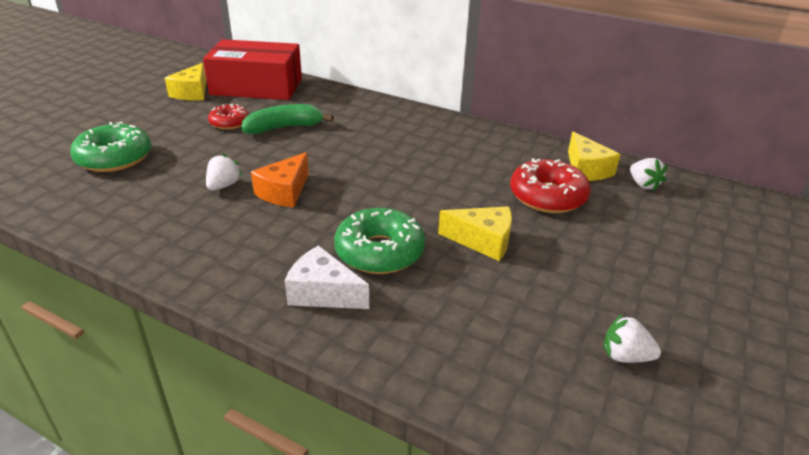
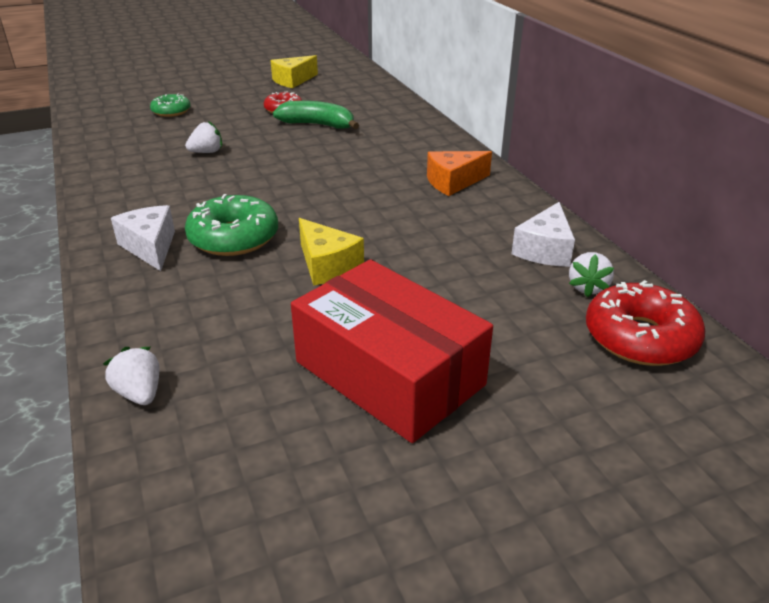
camera: 40 degrees right, 0 degrees up
green donut [70,122,151,172] -> green donut [150,93,191,117], size x0.60
red box [203,39,302,100] -> red box moved to [291,259,493,443]
orange cheese [251,152,309,208] -> orange cheese moved to [427,151,492,196]
red donut [510,158,591,213] -> red donut moved to [586,280,705,366]
yellow cheese [568,132,621,181] -> white cheese [512,202,575,267]
white strawberry [603,314,661,363] -> white strawberry moved to [103,347,160,405]

